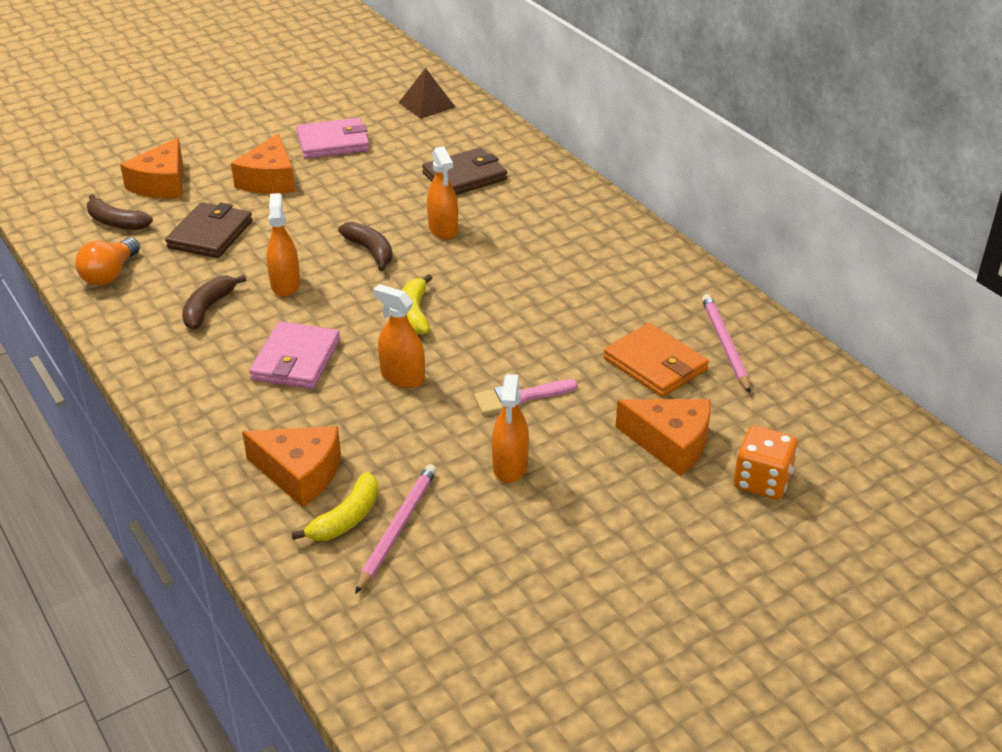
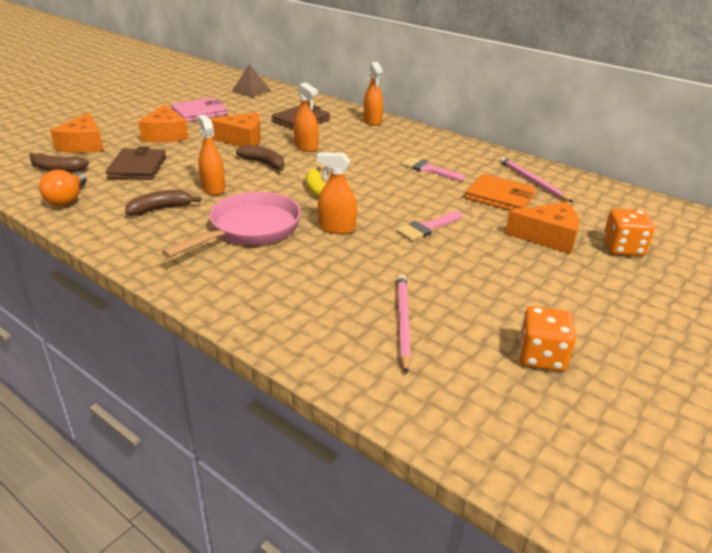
camera: 20 degrees left, 5 degrees down
brown banana [182,275,246,329] -> brown banana turned 60 degrees clockwise [125,190,201,216]
orange cheese [242,426,341,507] -> orange cheese moved to [209,113,261,147]
pink wallet [249,321,340,389] -> pink pan [161,192,301,258]
yellow banana [291,472,378,541] -> none
orange spray bottle [492,374,529,483] -> orange spray bottle moved to [364,62,383,126]
none -> pink brush [401,157,465,181]
none -> orange dice [519,306,576,372]

